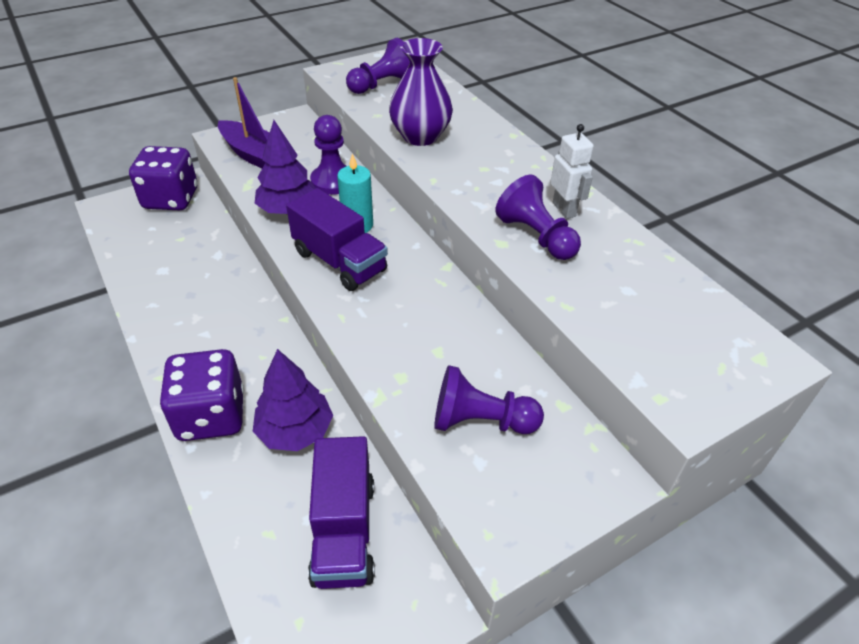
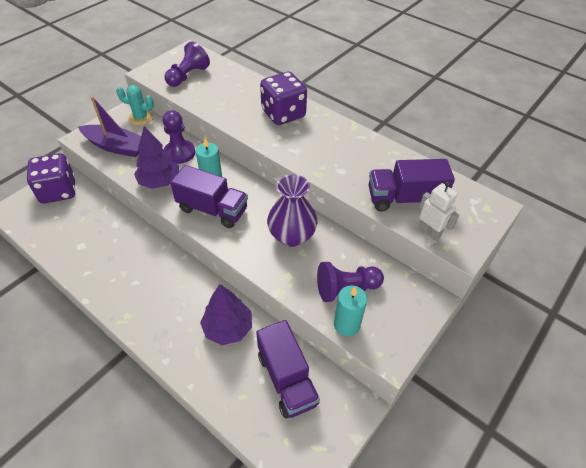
camera: 20 degrees left, 5 degrees up
purple dice [160,349,244,441] -> purple dice moved to [260,72,307,125]
purple vase [389,38,453,146] -> purple vase moved to [267,174,317,247]
purple pawn [495,175,581,260] -> none
white robot [550,124,594,219] -> white robot moved to [419,181,459,241]
none -> turquoise cactus [116,85,154,126]
none -> turquoise candle [334,286,367,336]
none -> purple truck [368,159,455,212]

